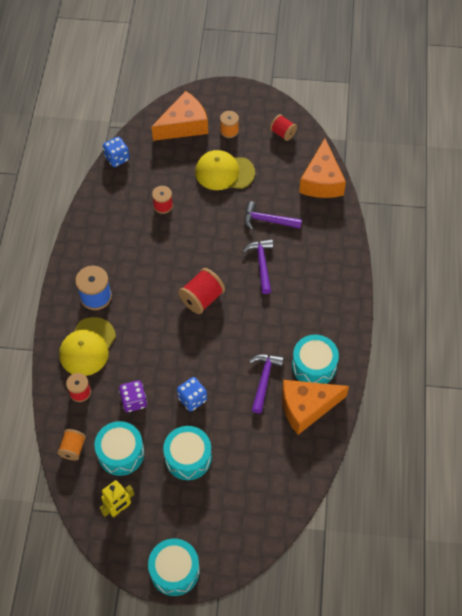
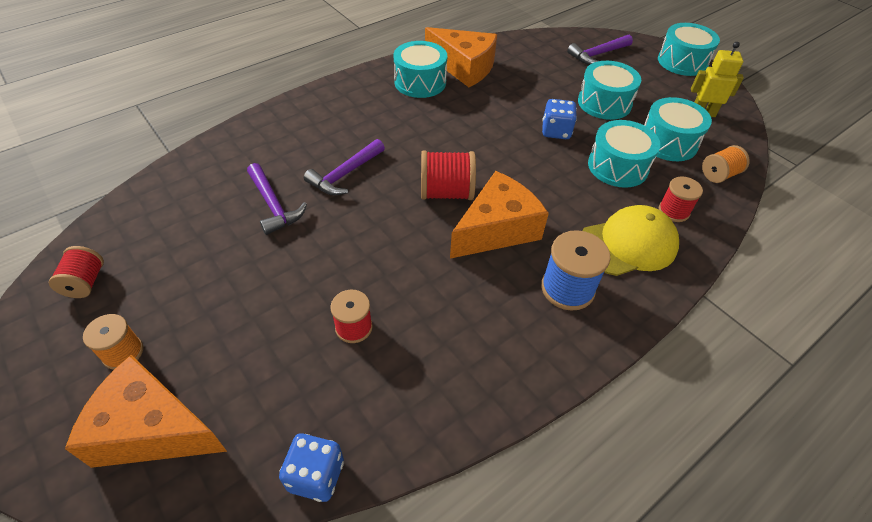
camera: 135 degrees left, 10 degrees down
purple dice [119,380,147,412] -> turquoise drum [588,120,660,188]
yellow cap [195,150,255,190] -> none
purple hammer [249,354,284,413] -> purple hammer moved to [567,35,633,65]
orange cheese [299,139,346,198] -> orange cheese moved to [450,171,549,259]

